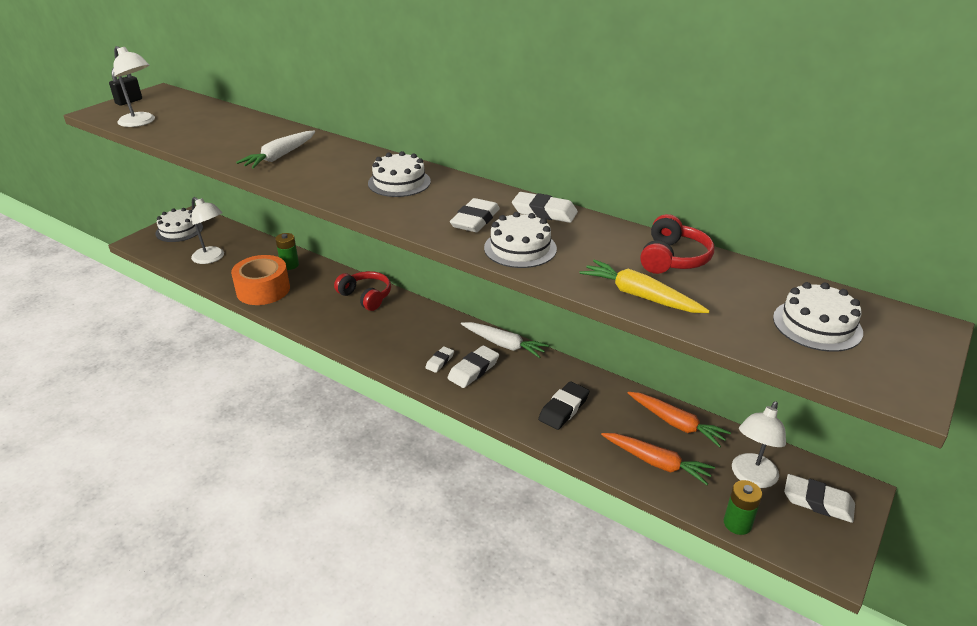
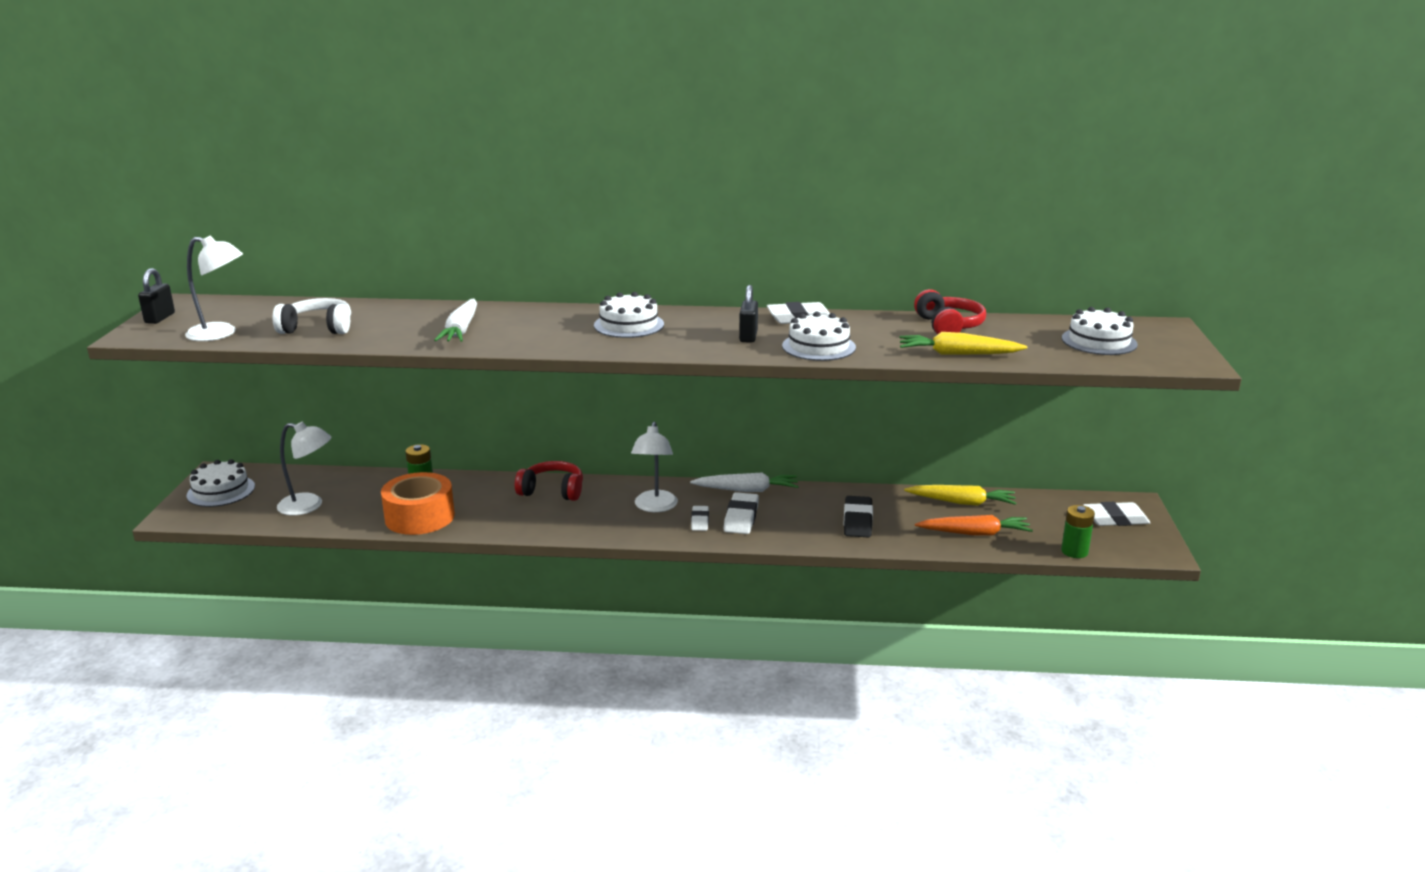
camera: 30 degrees left, 10 degrees down
white eraser [450,198,500,232] -> black padlock [739,285,758,343]
orange carrot [628,392,731,447] -> yellow carrot [904,485,1017,506]
white lamp [732,401,786,488] -> white lamp moved to [631,422,678,512]
none -> white headphones [273,298,351,334]

